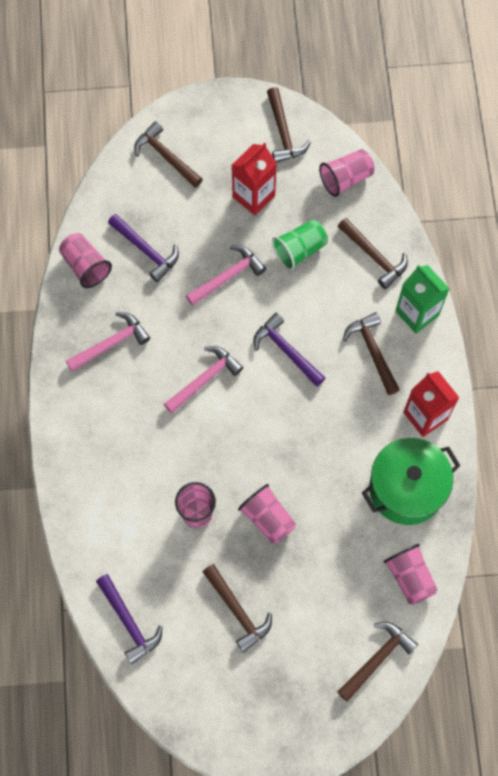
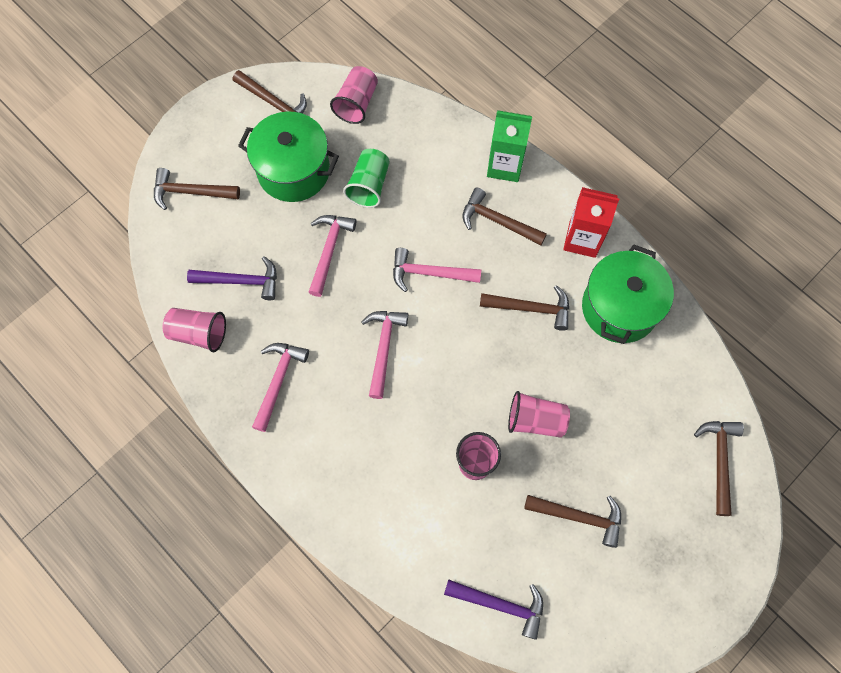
camera: 40 degrees left, 0 degrees up
red carton [232,142,277,215] -> green pot [238,112,339,202]
purple hammer [253,313,325,386] -> pink hammer [393,248,481,292]
brown hammer [338,218,408,289] -> brown hammer moved to [480,285,569,331]
pink cup [383,544,438,605] -> none

